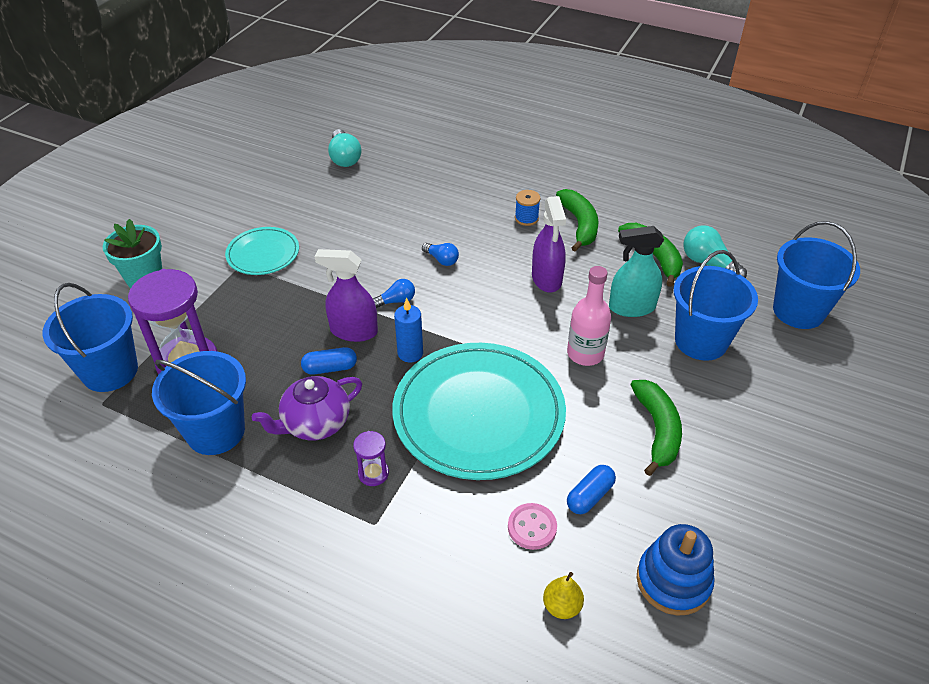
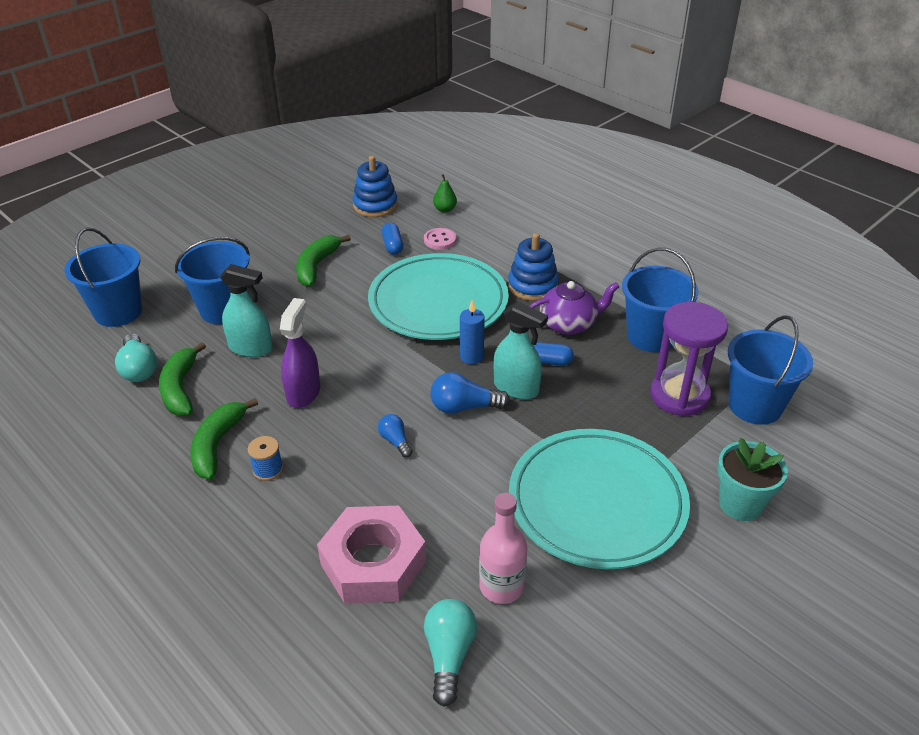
camera: 160 degrees left, 5 degrees down
turquoise plate [225,227,299,275] -> turquoise plate [509,429,690,569], size x1.97
purple spray bottle [315,249,378,342] -> turquoise spray bottle [494,302,548,399]
purple hourglass [353,431,389,486] -> blue stacking toy [508,233,559,301]
blue light bulb [373,279,415,308] -> blue light bulb [430,372,510,414], size x1.62
yellow pear [543,572,584,619] -> green pear [433,174,457,213]
pink bottle [567,266,611,366] -> pink bottle moved to [479,493,527,604]
blue capsule [567,465,616,514] -> blue capsule turned 75 degrees counterclockwise [382,223,403,255]
none -> pink nut [317,506,426,603]

